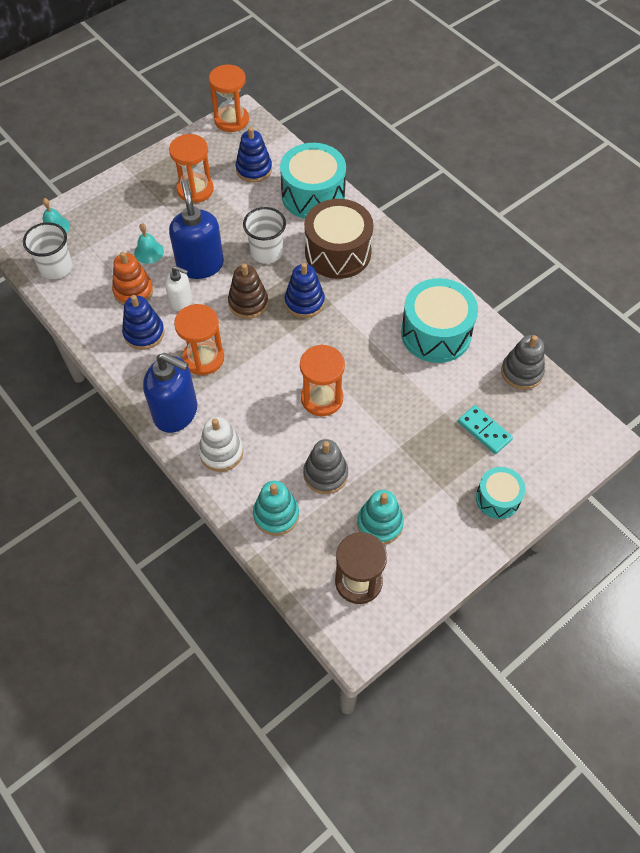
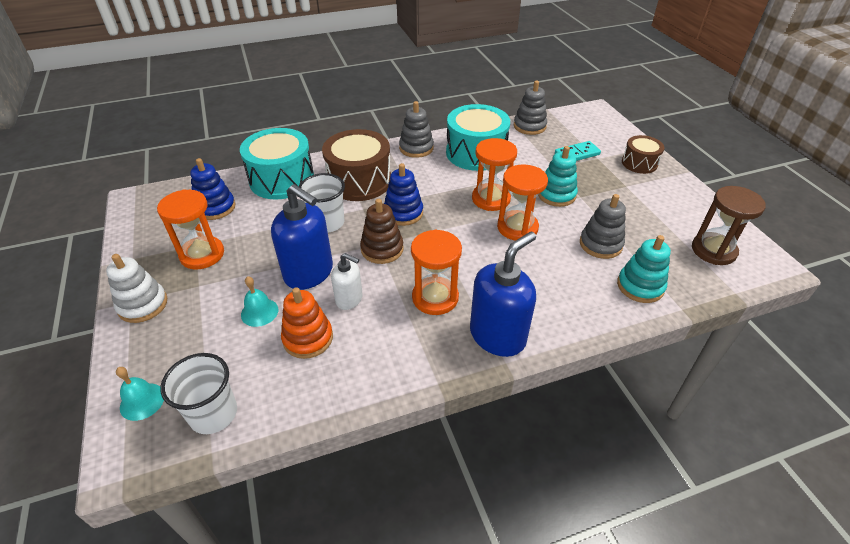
camera: 70 degrees left, 15 degrees down
blue stacking toy [122,295,165,350] -> none
white soap dispenser [165,266,192,311] -> white soap dispenser turned 75 degrees clockwise [331,253,363,310]
blue soap dispenser [169,180,224,279] -> blue soap dispenser turned 150 degrees counterclockwise [271,184,333,290]
white stacking toy [198,417,243,472] -> white stacking toy moved to [106,254,167,323]
orange hourglass [209,65,249,132] -> orange hourglass moved to [472,138,517,211]
turquoise stacking toy [357,490,404,544] -> turquoise stacking toy moved to [538,146,578,207]
turquoise drum [476,467,526,519] -> brown drum [622,135,665,174]
none -> grey stacking toy [399,101,434,158]

